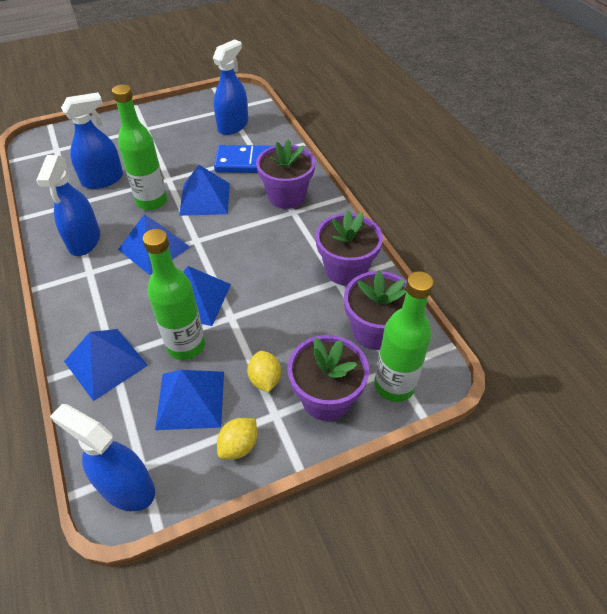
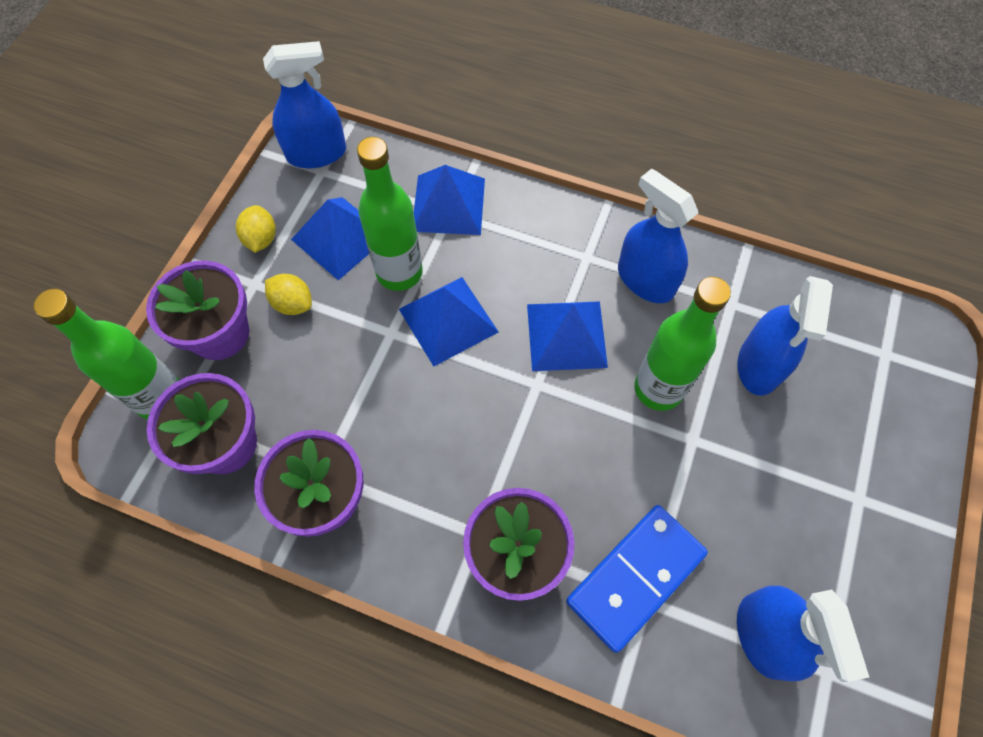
camera: 135 degrees right, 15 degrees up
blue pyramid [179,165,230,216] -> none

